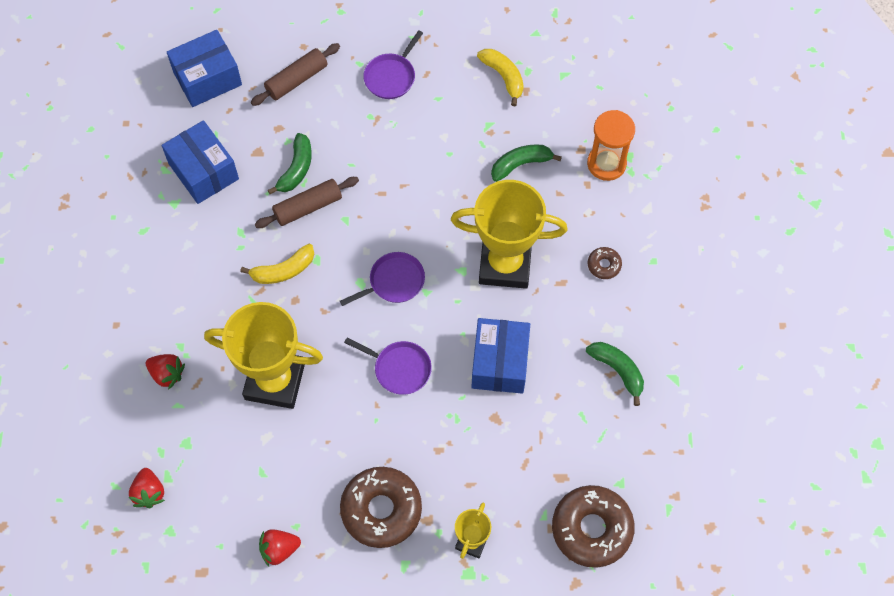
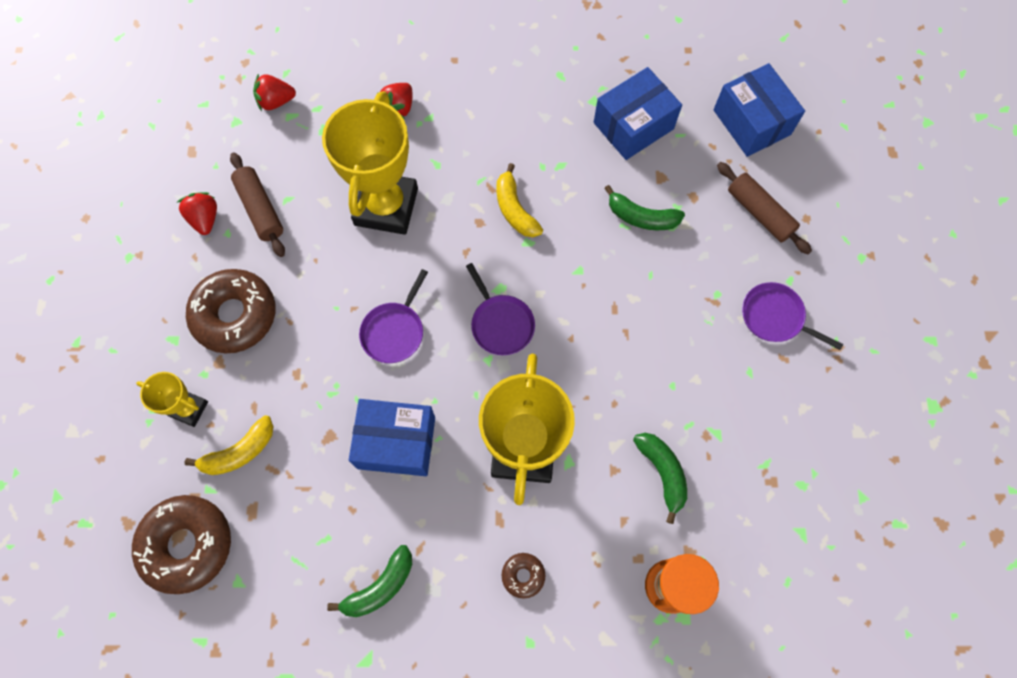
camera: 90 degrees right, 5 degrees up
brown rolling pin [255,177,359,228] -> brown rolling pin moved to [230,152,285,257]
yellow banana [477,49,524,106] -> yellow banana moved to [184,415,273,475]

